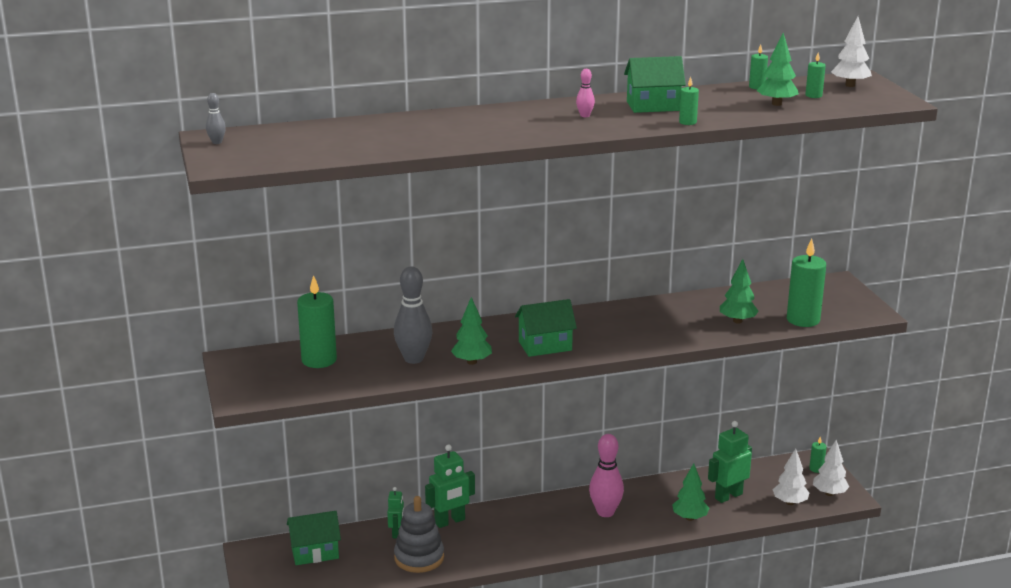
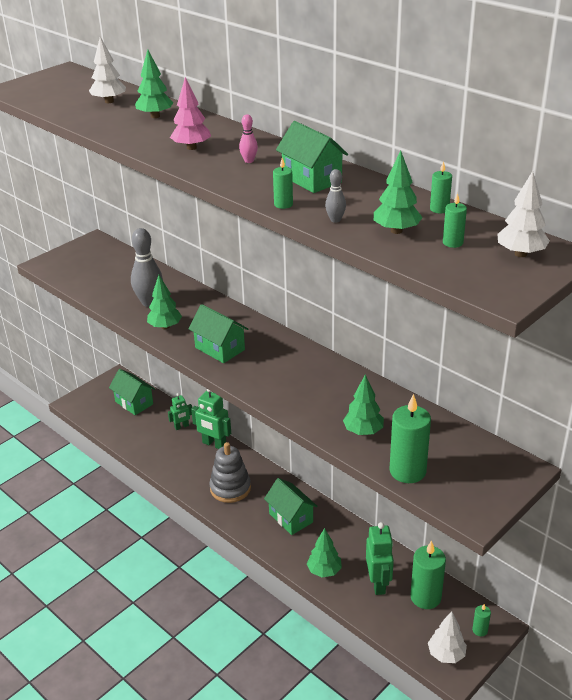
camera: 60 degrees right, 10 degrees up
grey bowling pin [206,93,226,144] -> grey bowling pin moved to [325,169,346,223]
green candle [297,275,337,368] -> green candle moved to [410,540,446,609]
grey stacking toy [394,496,444,573] -> grey stacking toy moved to [209,442,251,503]
pink bowling pin [589,434,624,517] -> green house [264,478,317,535]
green robot [708,421,752,503] -> green robot turned 60 degrees clockwise [366,522,394,595]
white tree [773,449,809,505] -> white tree moved to [89,37,126,103]
none -> green tree [135,50,174,118]
none -> pink tree [170,77,211,150]

